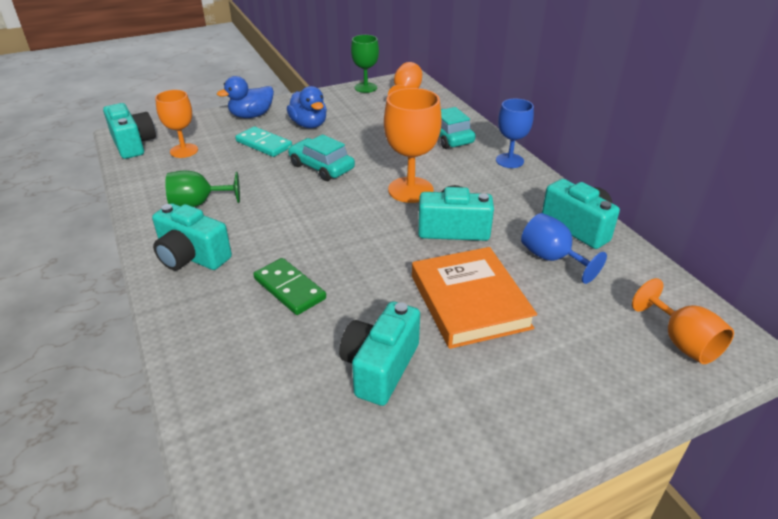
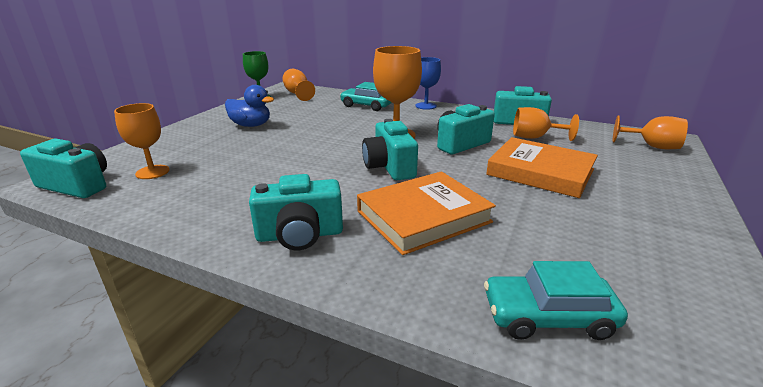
camera: 40 degrees left, 10 degrees down
green goblet [165,171,240,207] -> none
blue duck [217,76,274,118] -> none
turquoise domino [235,126,292,157] -> none
green domino [253,258,326,315] -> orange book [357,171,496,255]
turquoise car [288,134,355,181] -> turquoise car moved to [484,261,628,340]
turquoise camera [339,301,420,406] -> turquoise camera moved to [362,119,418,180]
blue goblet [521,213,607,284] -> orange goblet [513,107,579,141]

